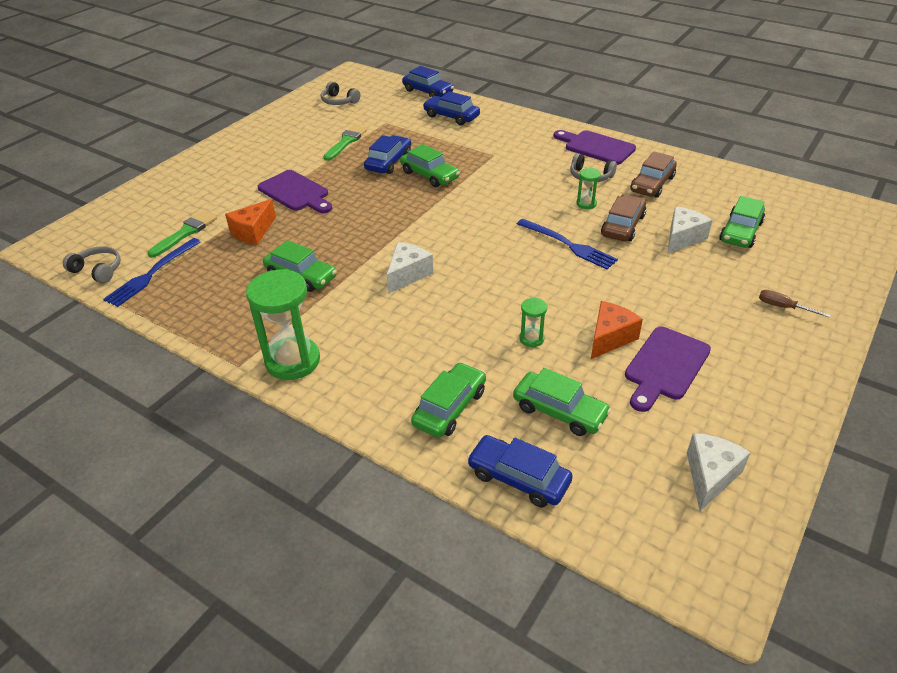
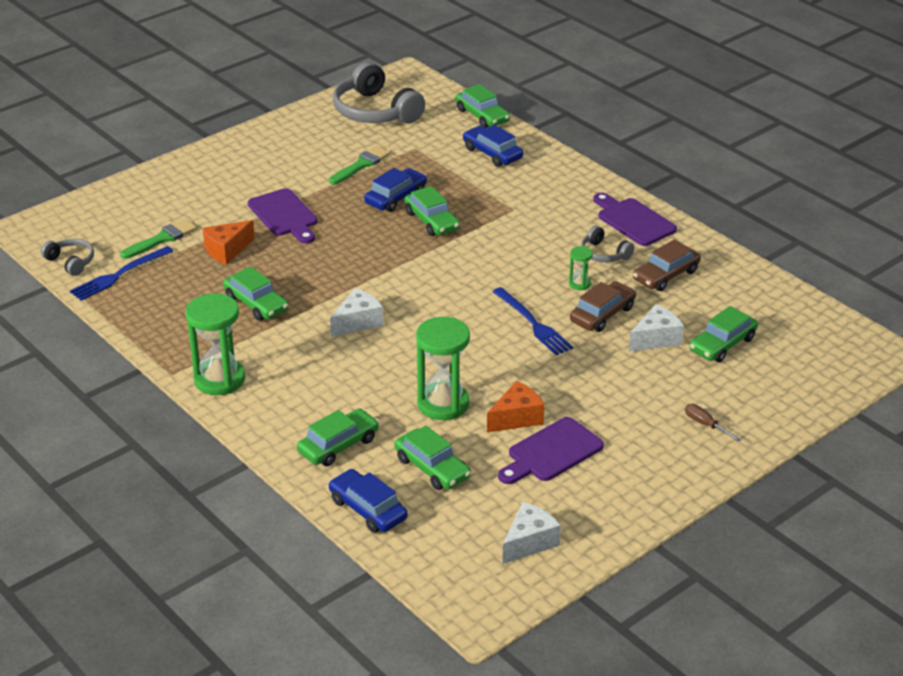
camera: 15 degrees right, 5 degrees down
grey headphones [321,82,360,105] -> grey headphones [333,62,425,123], size x2.01
blue car [402,66,454,98] -> green car [455,84,510,128]
green hourglass [519,298,547,347] -> green hourglass [416,317,470,420], size x2.14

